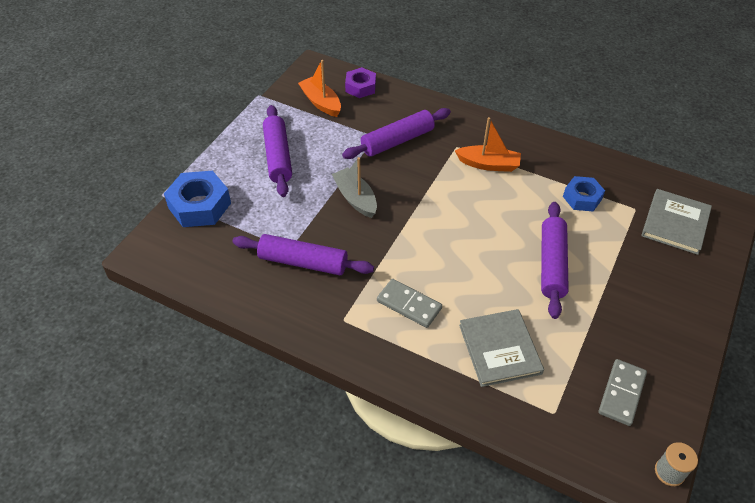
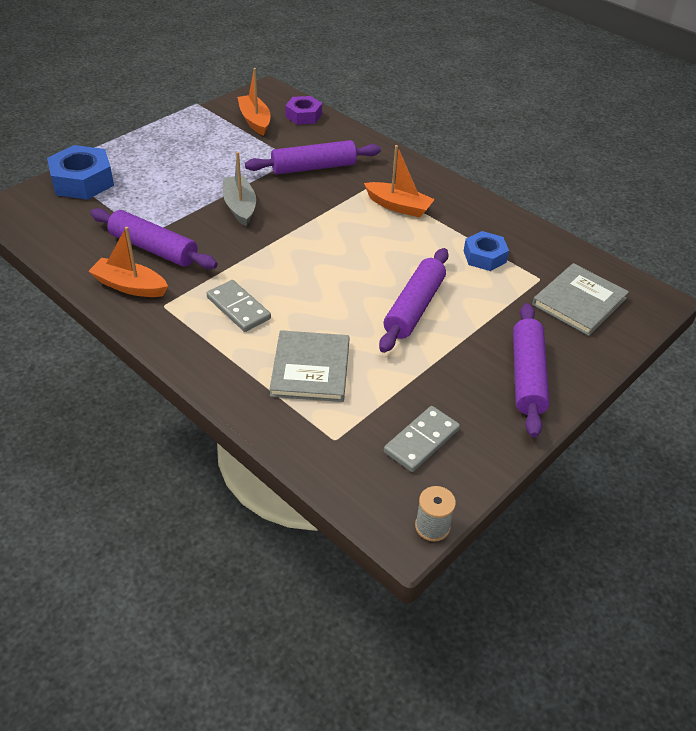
camera: 15 degrees right, 5 degrees down
purple rolling pin [263,105,292,197] -> purple rolling pin moved to [513,303,550,438]
none -> orange boat [88,227,168,297]

